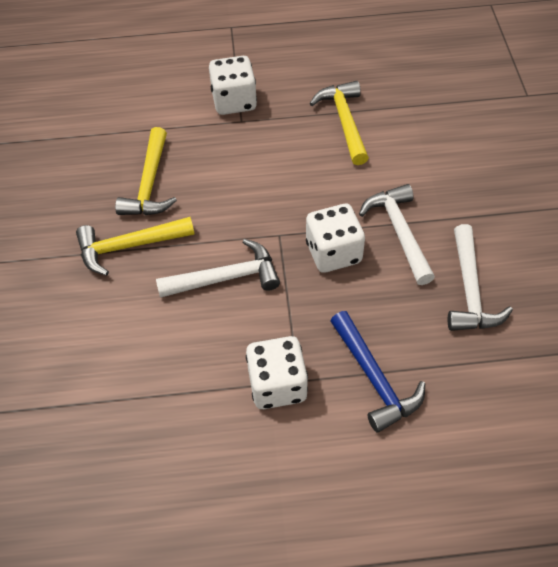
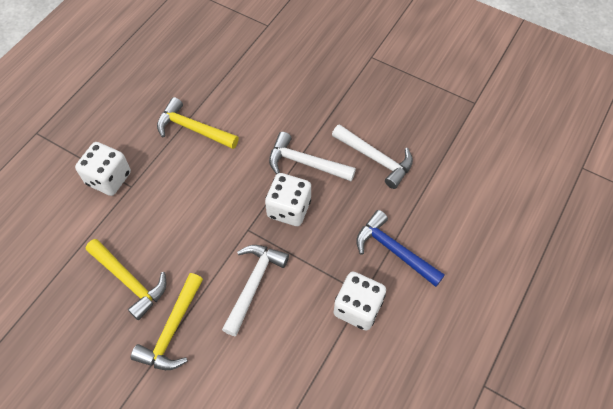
camera: 55 degrees left, 5 degrees up
blue hammer [331,311,425,433] -> blue hammer turned 150 degrees counterclockwise [356,210,445,287]

